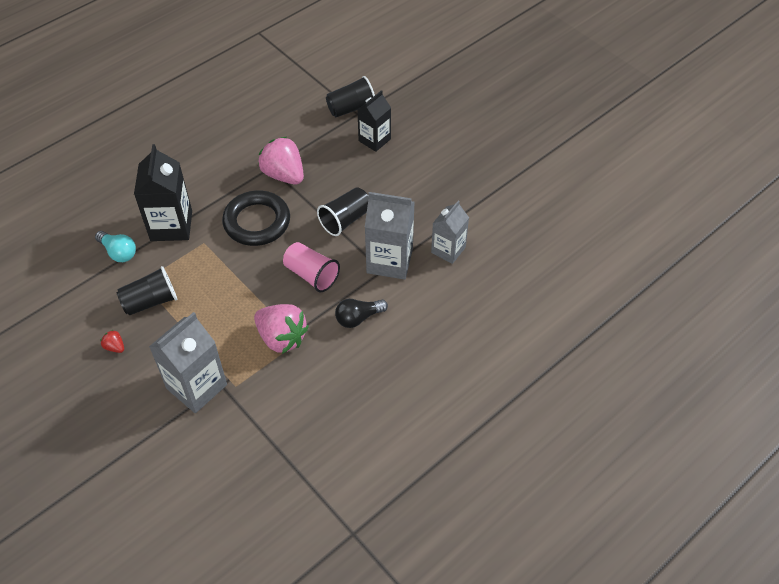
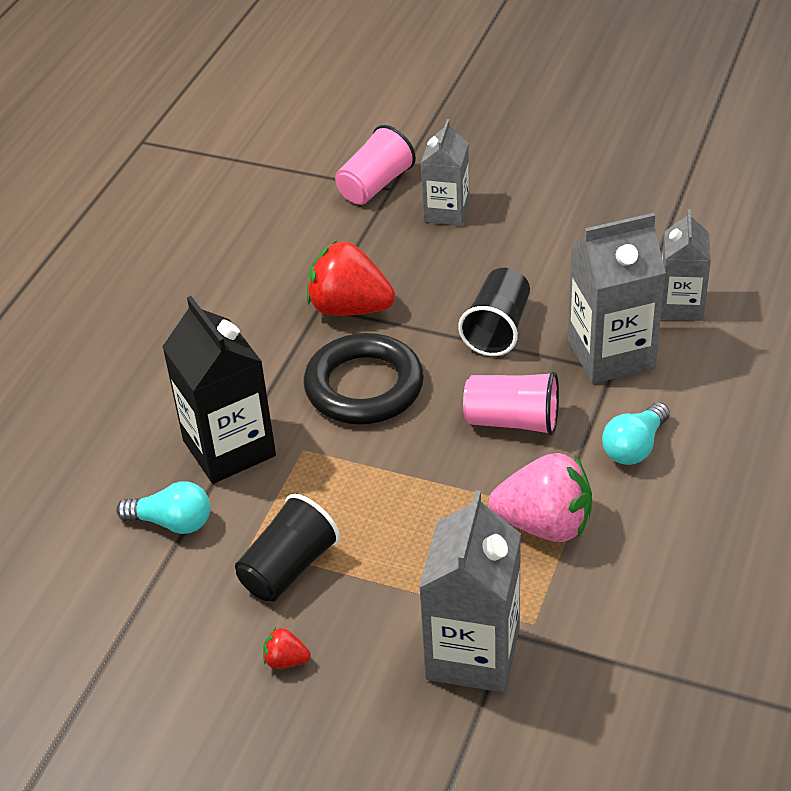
camera: 25 degrees left, 10 degrees down
pink strawberry [258,136,304,184] -> red strawberry [307,241,395,316]
black cup [326,76,375,117] -> pink cup [335,125,416,205]
black light bulb [335,299,388,328] -> turquoise light bulb [602,402,670,465]
black carton [357,90,391,152] -> grey carton [421,119,470,226]

